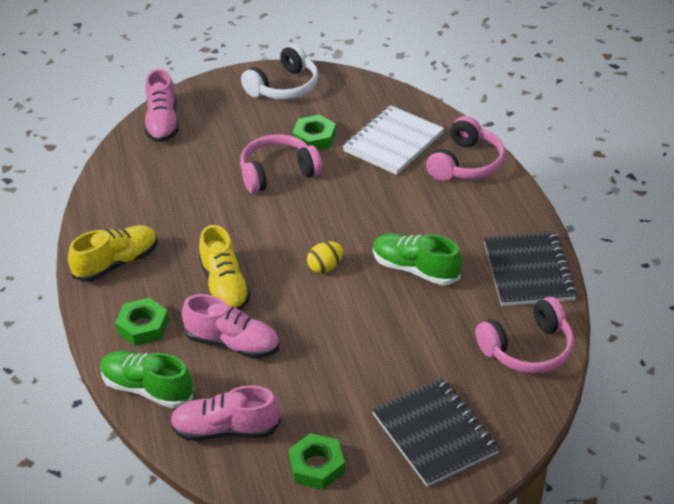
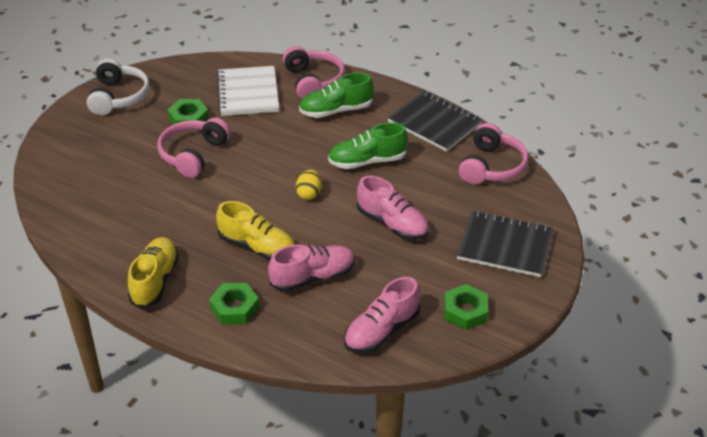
camera: 45 degrees left, 0 degrees up
green shoe [100,351,193,408] -> green shoe moved to [299,73,374,118]
pink shoe [144,69,179,142] -> pink shoe moved to [357,176,429,240]

